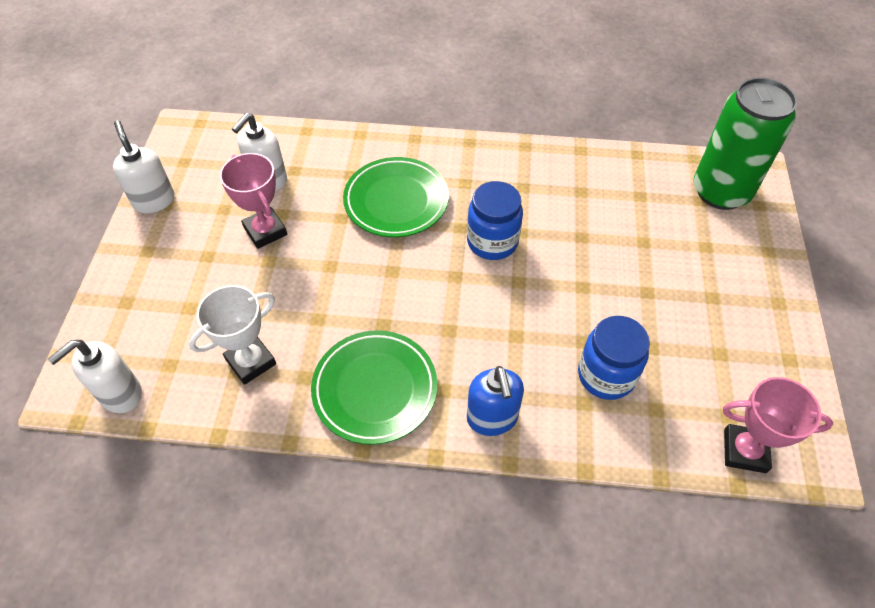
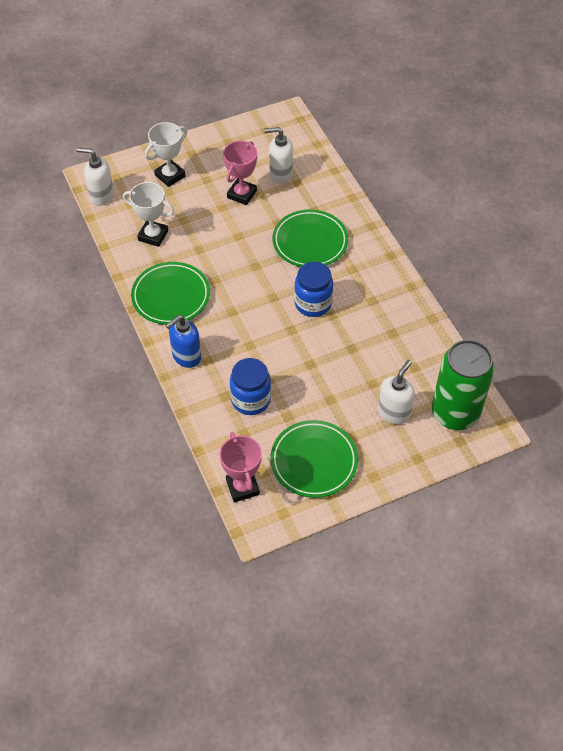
camera: 60 degrees right, 0 degrees up
white soap dispenser [113,120,174,213] -> white soap dispenser moved to [378,360,415,424]
none -> white trophy [145,122,187,187]
none -> green plate [270,420,358,498]

